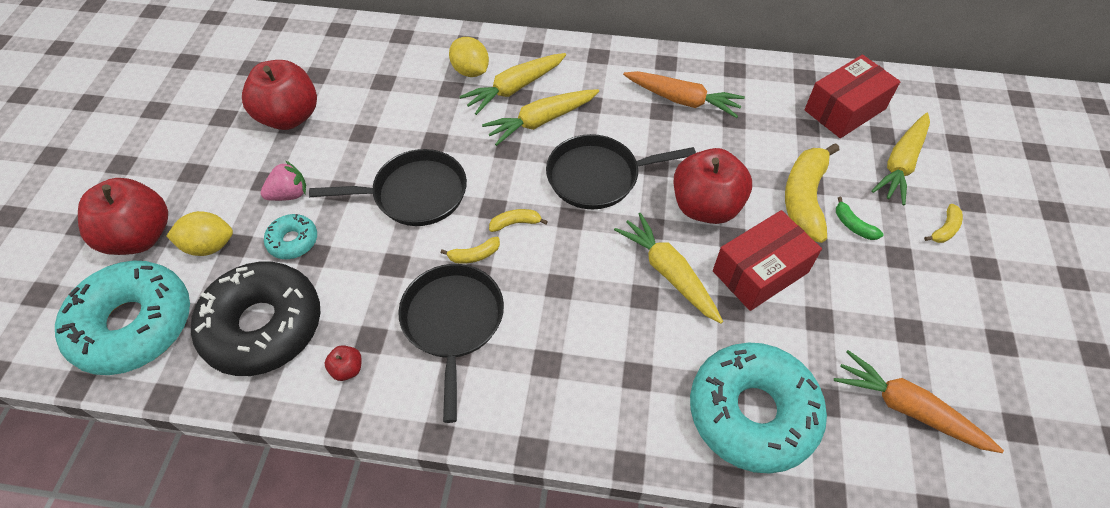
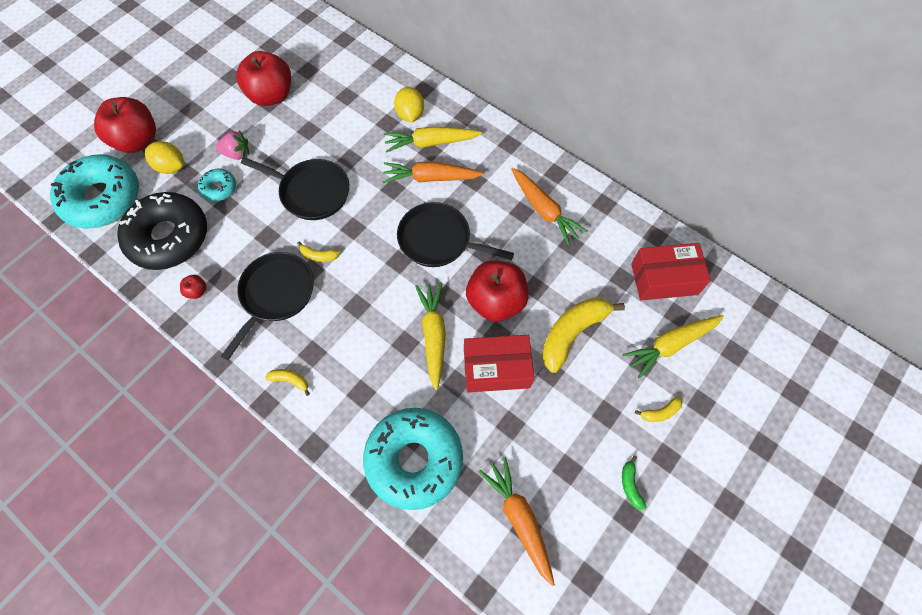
camera: 30 degrees right, 10 degrees up
yellow carrot [482,89,599,146] -> orange carrot [383,162,484,183]
yellow banana [489,209,548,232] -> yellow banana moved to [265,369,310,396]
green banana [836,197,884,240] -> green banana moved to [622,455,646,510]

